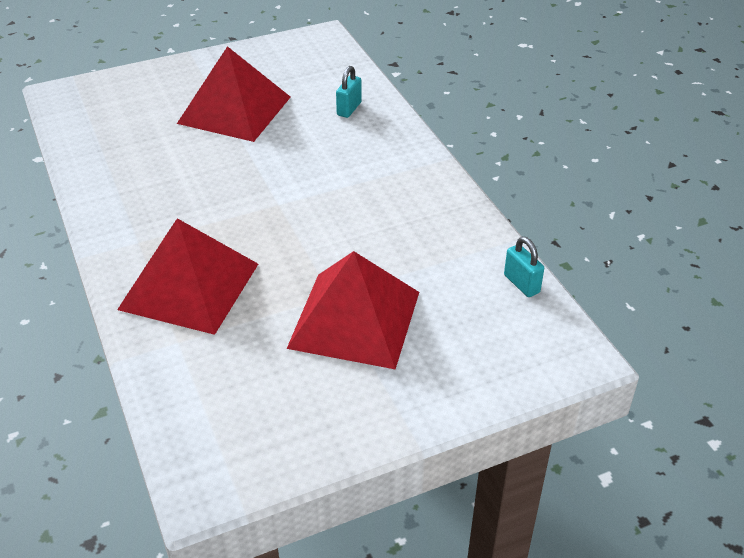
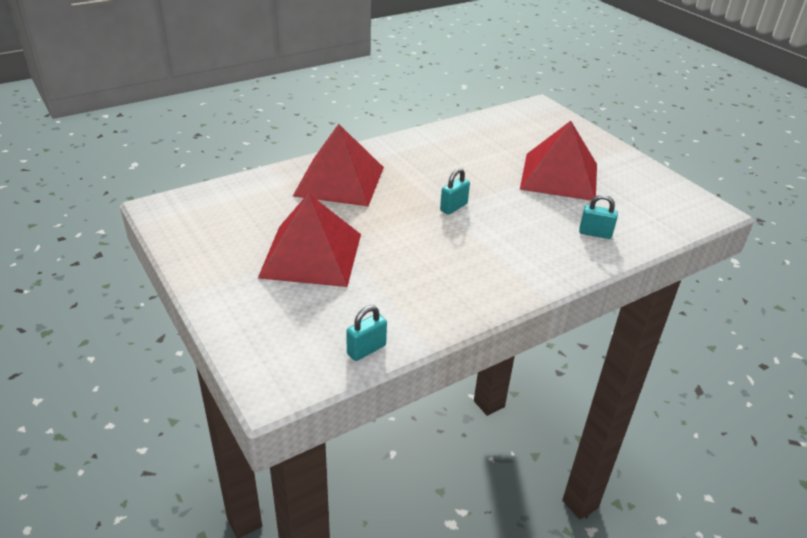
camera: 80 degrees right, 5 degrees down
none -> turquoise padlock [440,168,470,215]

